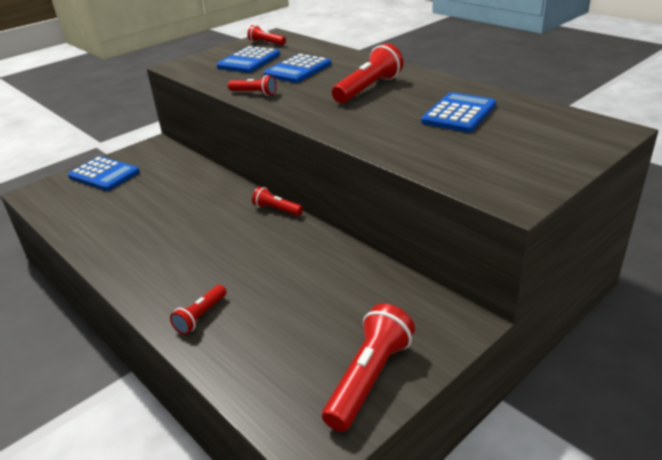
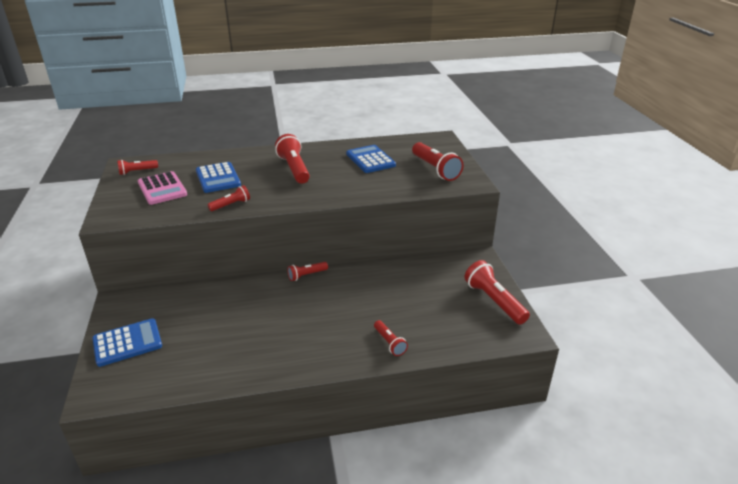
camera: 60 degrees left, 0 degrees up
blue calculator [217,46,280,73] -> pink calculator [138,171,187,205]
none -> red flashlight [412,142,464,181]

